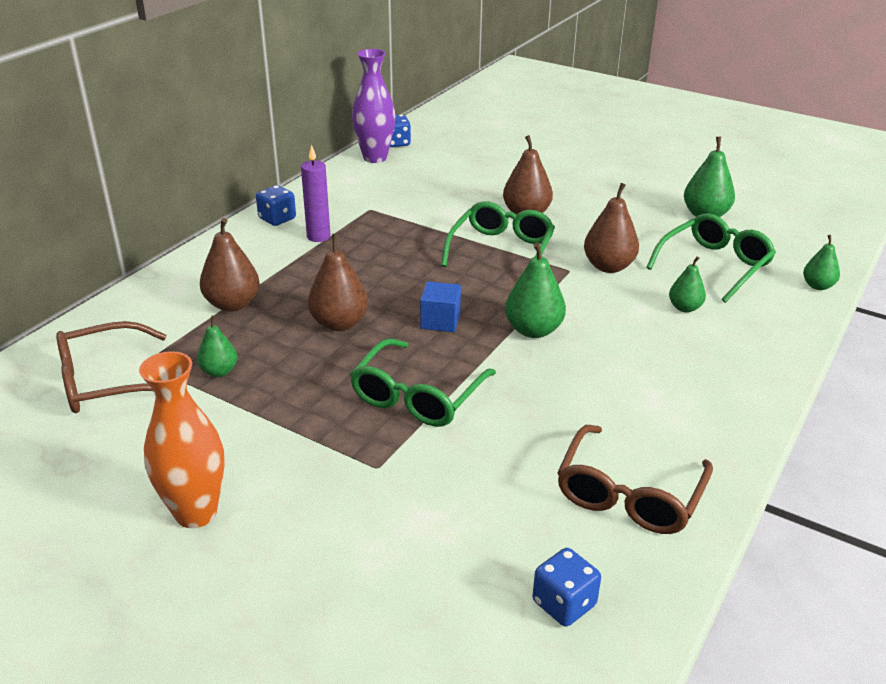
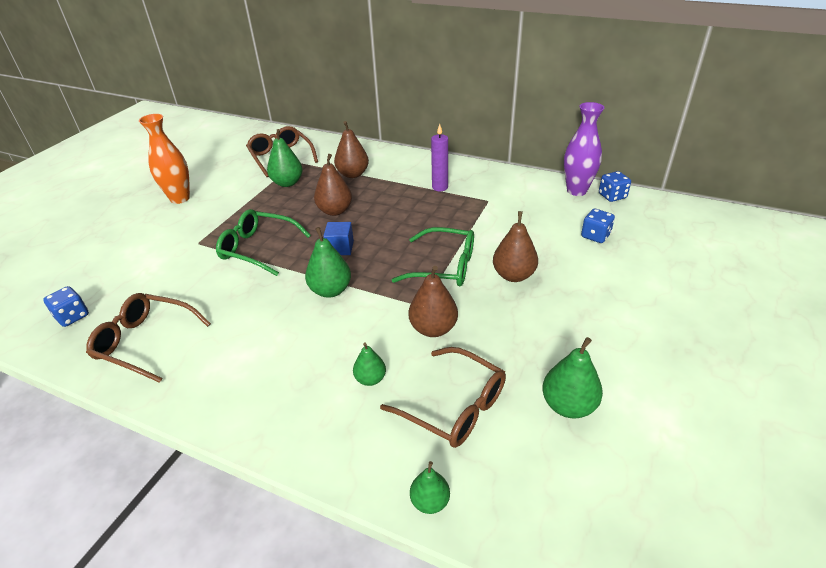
camera: 85 degrees right, 5 degrees up
green pear [197,315,237,377] -> green pear [267,129,303,187], size x1.63
blue dice [256,185,296,226] -> blue dice moved to [581,209,615,243]
green glasses [646,213,776,303] -> brown glasses [380,347,506,448]

